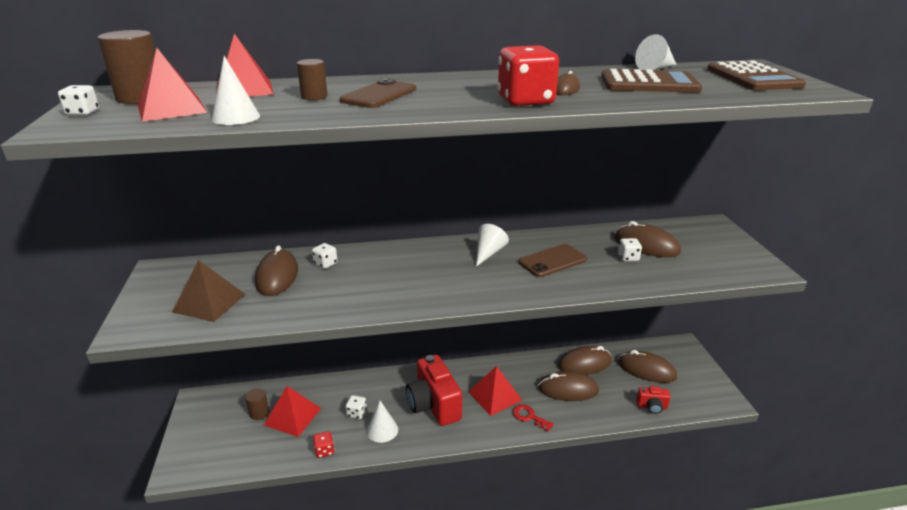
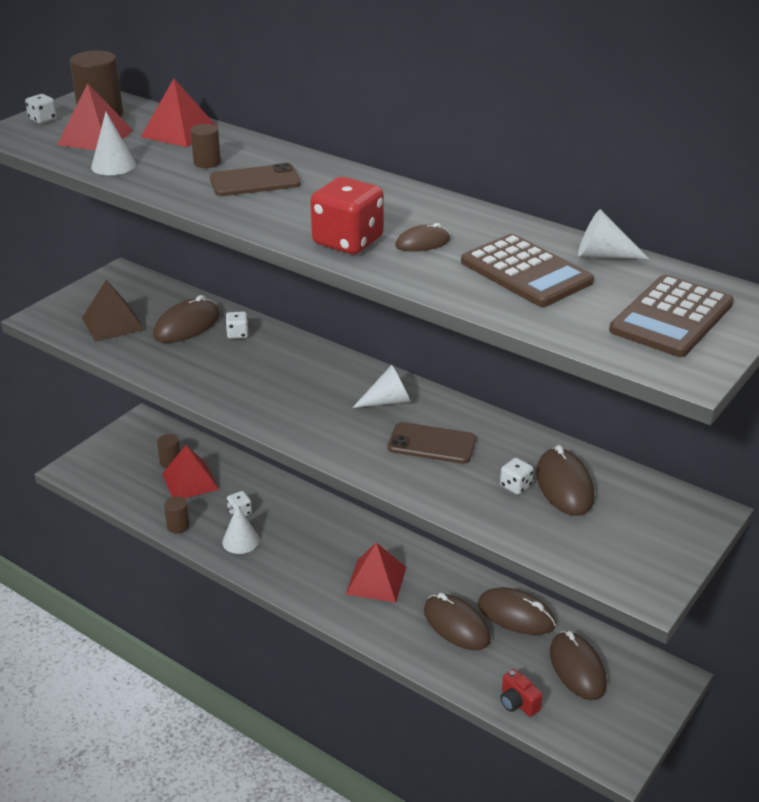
camera: 45 degrees right, 5 degrees up
red dice [313,431,334,458] -> brown cylinder [164,496,190,533]
red camera [406,355,462,426] -> none
red key [513,405,554,432] -> none

